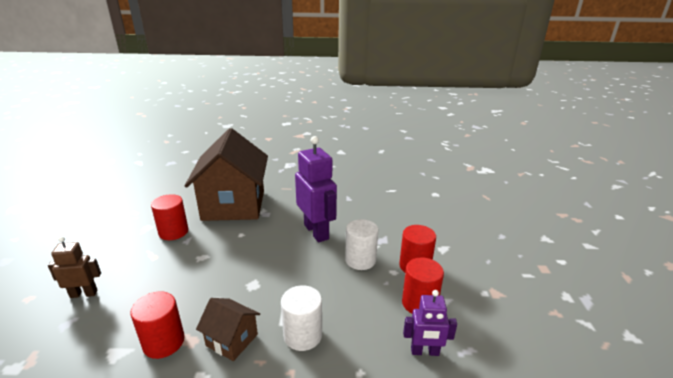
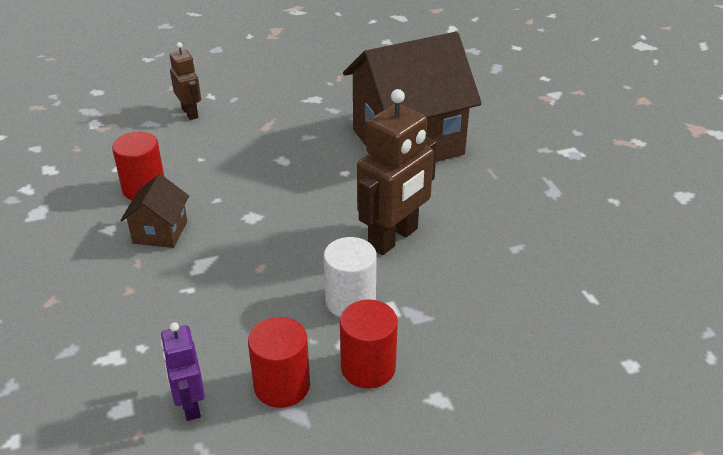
camera: 70 degrees right, 10 degrees up
red cylinder [151,194,188,240] -> none
white cylinder [281,285,322,351] -> none
purple robot [295,136,337,243] -> brown robot [357,89,437,255]

